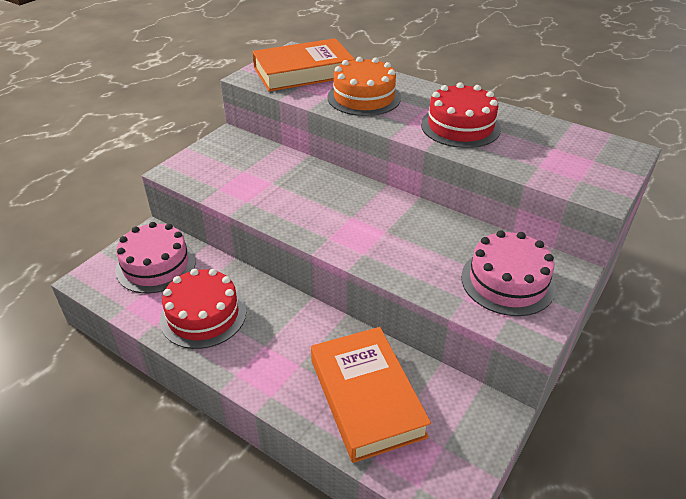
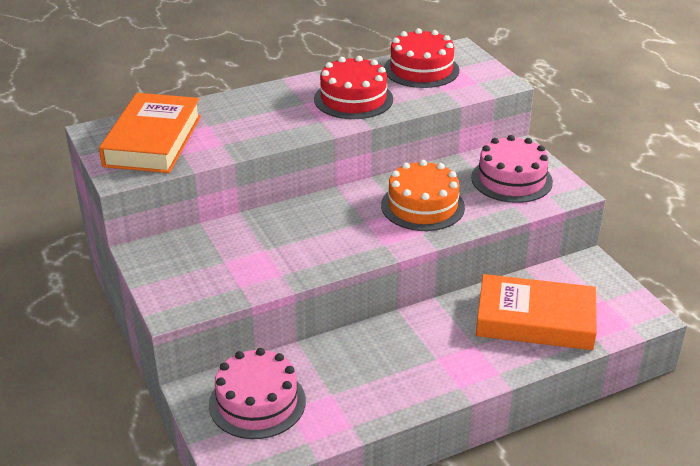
camera: 60 degrees left, 5 degrees down
red cake [160,269,246,349] -> red cake moved to [384,28,459,88]
orange cake [327,57,401,116] -> orange cake moved to [381,160,465,231]

